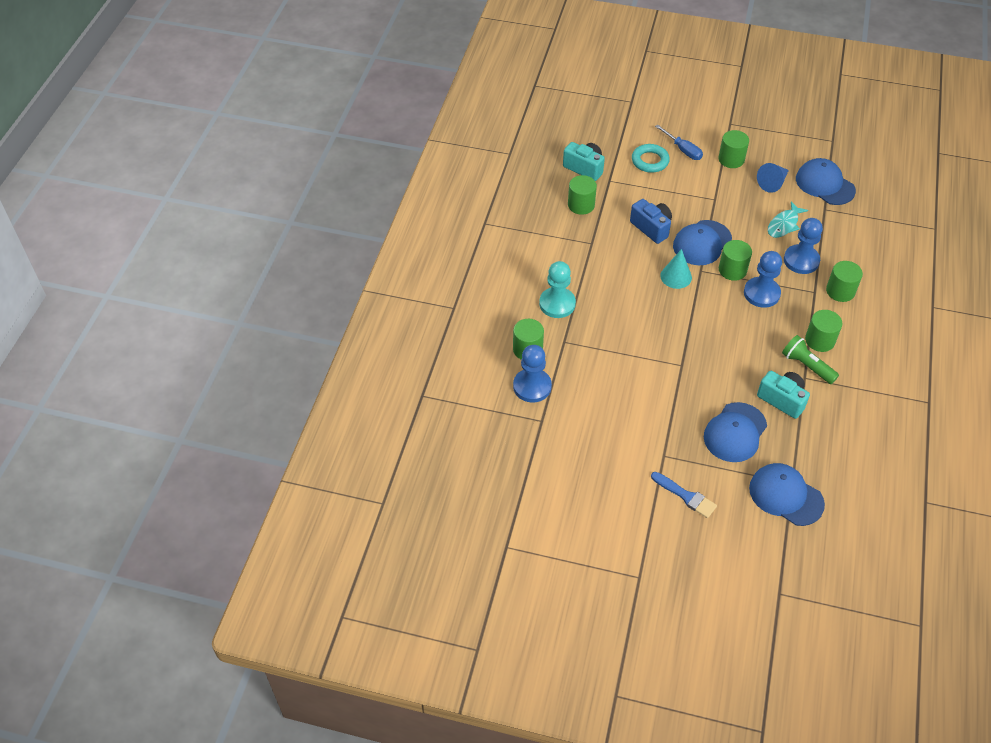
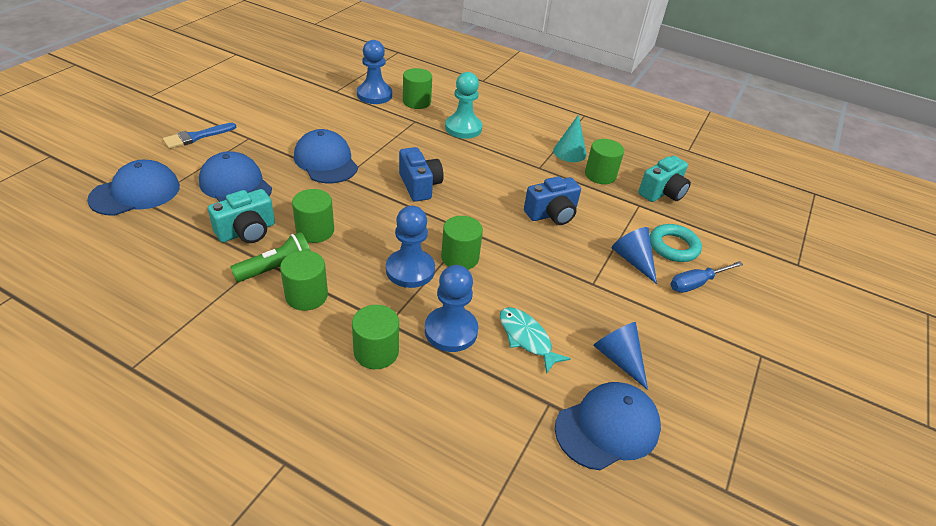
camera: 100 degrees right, 10 degrees down
turquoise cone [660,249,692,289] -> turquoise cone moved to [553,114,586,162]
blue cap [673,220,732,265] -> blue cap moved to [294,129,358,183]
green cylinder [718,130,749,168] -> green cylinder moved to [292,189,334,243]
none -> blue camera [399,147,444,202]
none -> blue cone [612,227,657,284]

